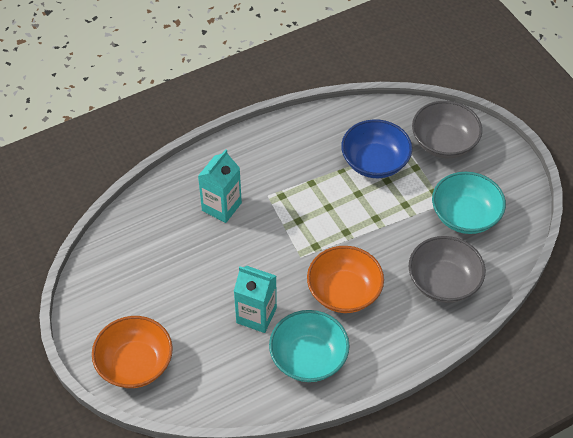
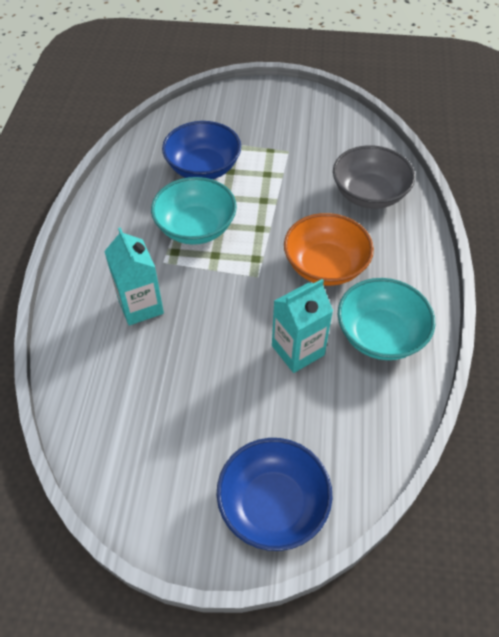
camera: 55 degrees left, 0 degrees up
orange bowl [92,316,173,388] -> blue bowl [217,438,333,551]
grey bowl [412,101,482,158] -> none
turquoise bowl [432,172,506,234] -> turquoise bowl moved to [151,177,237,245]

